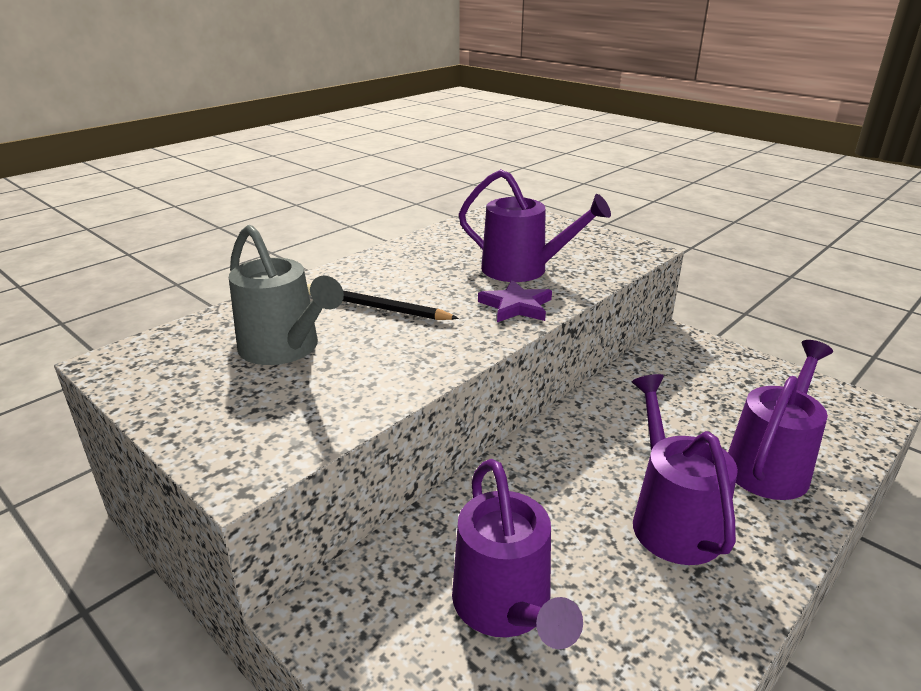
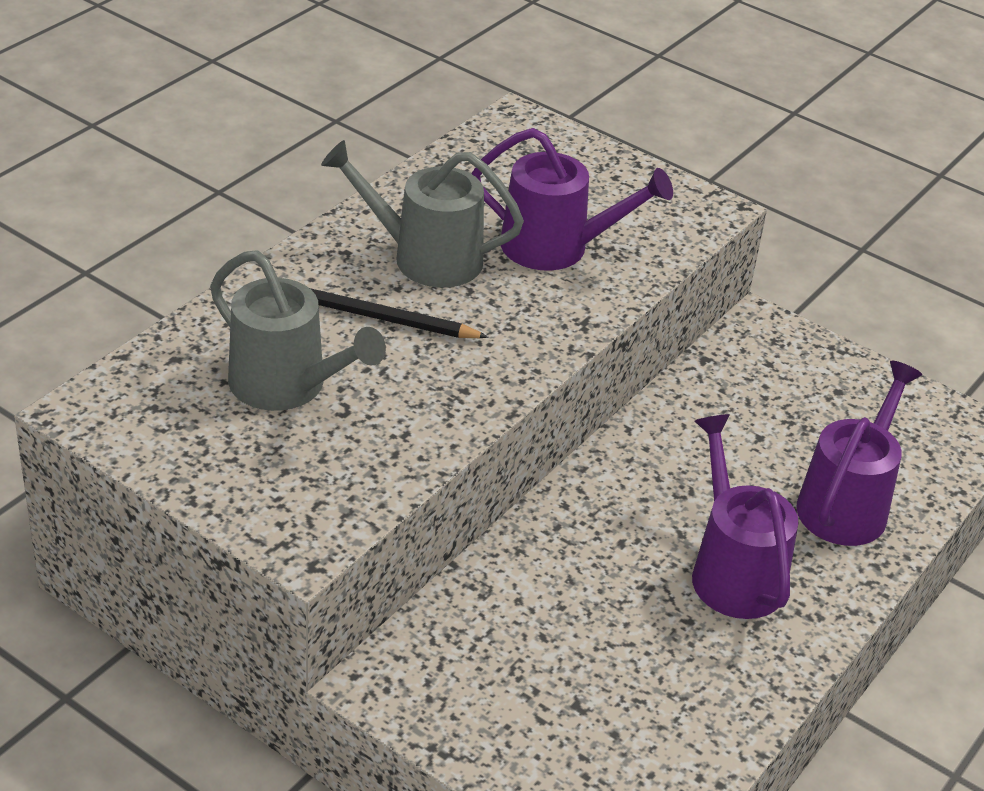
camera: 10 degrees left, 10 degrees up
purple watering can [452,459,583,649] -> none
purple star [478,280,552,322] -> none
none -> grey watering can [321,140,524,288]

